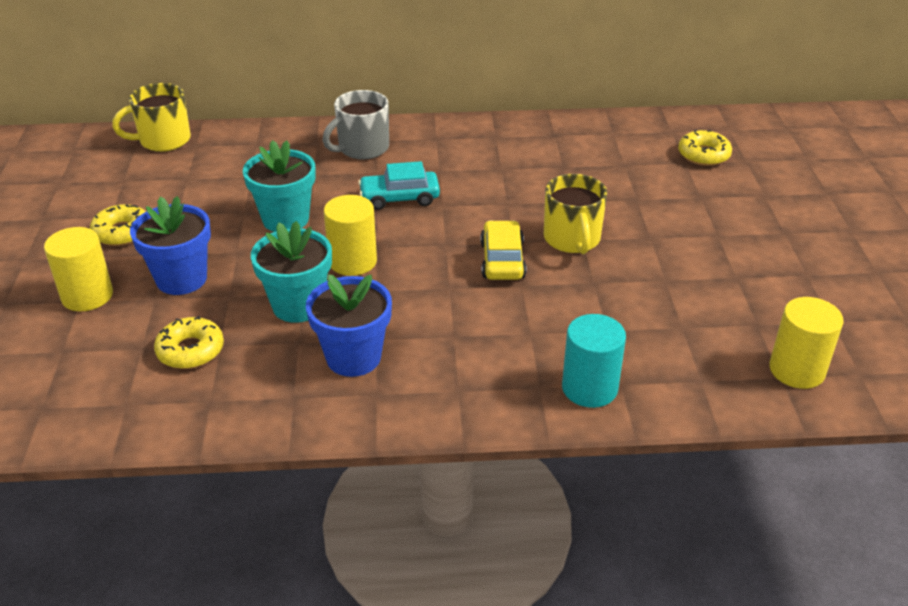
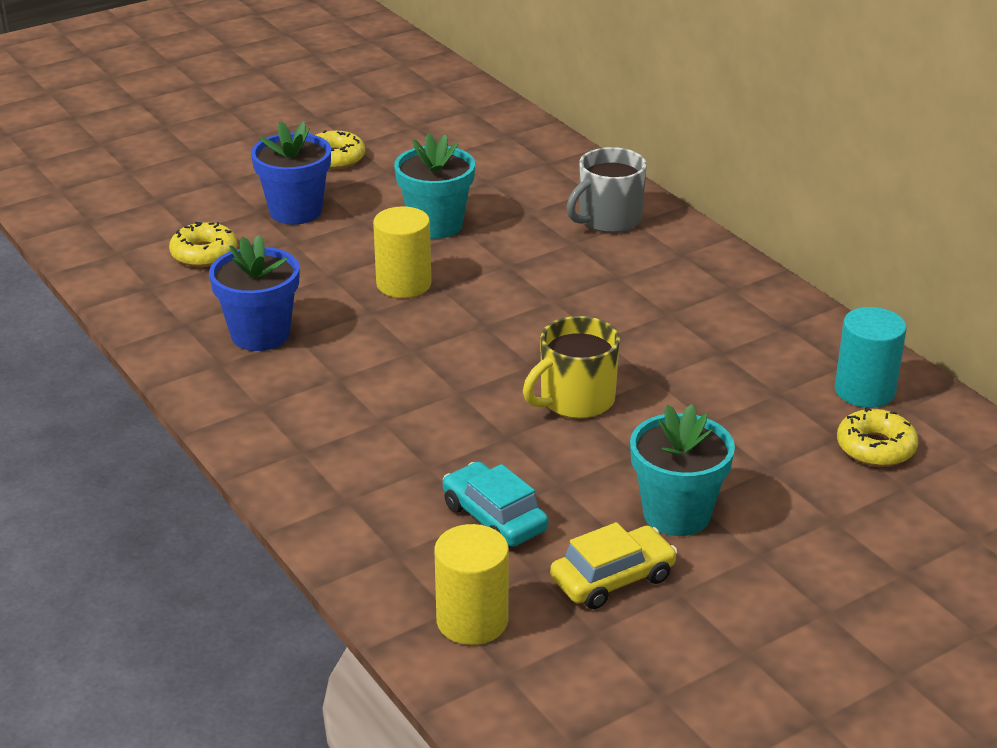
camera: 60 degrees right, 5 degrees down
yellow cylinder [44,227,113,311] -> none
yellow mug [112,83,191,152] -> none
turquoise flower pot [251,221,332,323] -> turquoise flower pot moved to [630,404,735,536]
grey mug [323,90,389,160] -> grey mug turned 60 degrees counterclockwise [566,147,647,233]
turquoise car [358,161,440,210] -> turquoise car moved to [443,462,549,547]
yellow car [480,220,527,280] -> yellow car moved to [550,522,678,609]
turquoise cylinder [562,314,626,408] -> turquoise cylinder moved to [835,307,907,408]

